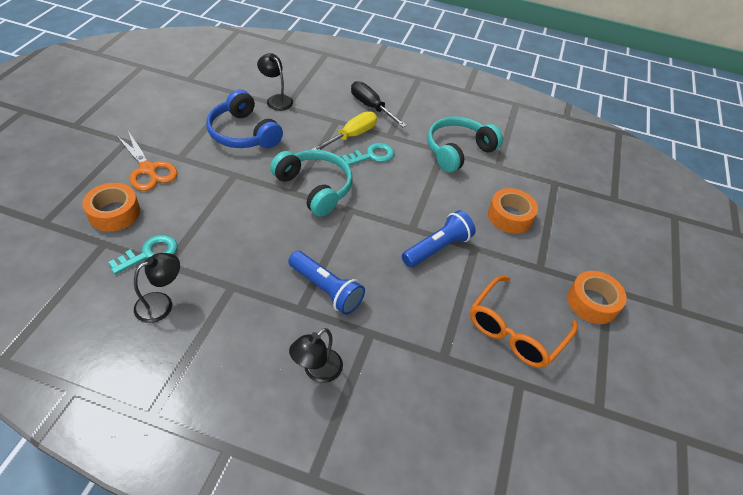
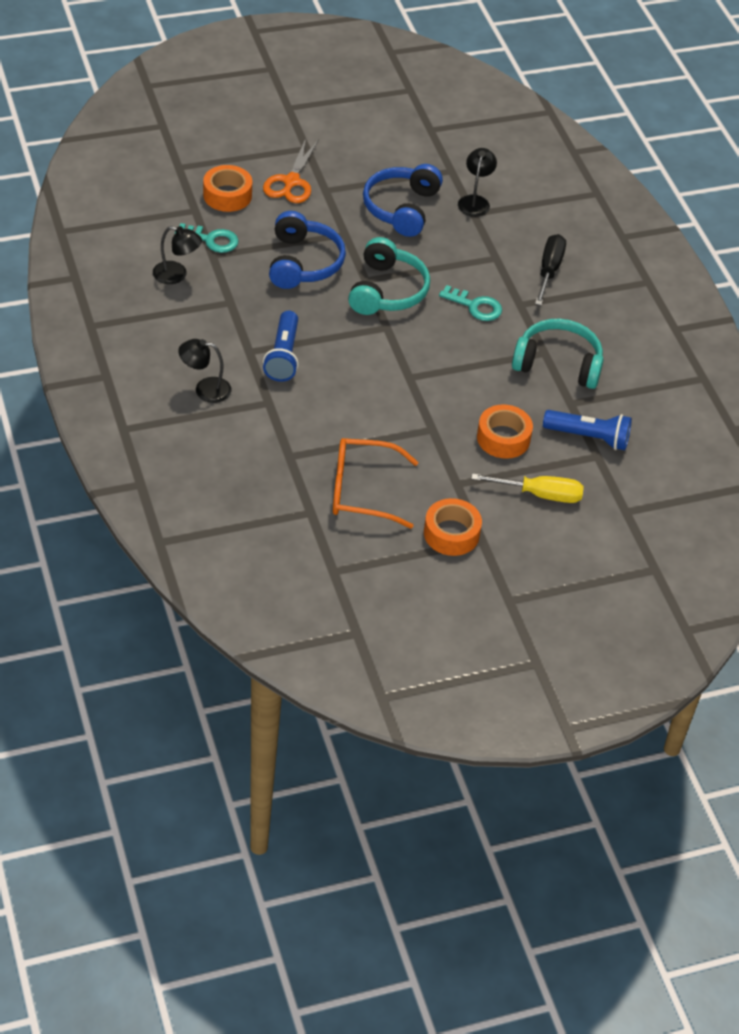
camera: 55 degrees right, 0 degrees up
yellow screwdriver [311,111,377,150] -> yellow screwdriver moved to [471,473,584,503]
blue flashlight [402,210,476,268] -> blue flashlight moved to [543,410,632,450]
none -> blue headphones [269,211,346,289]

